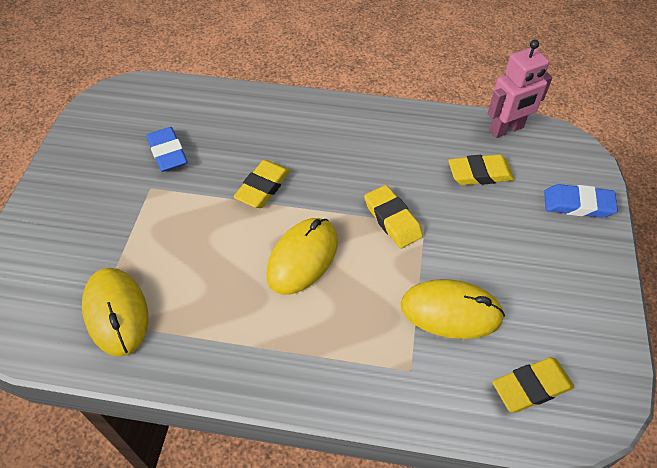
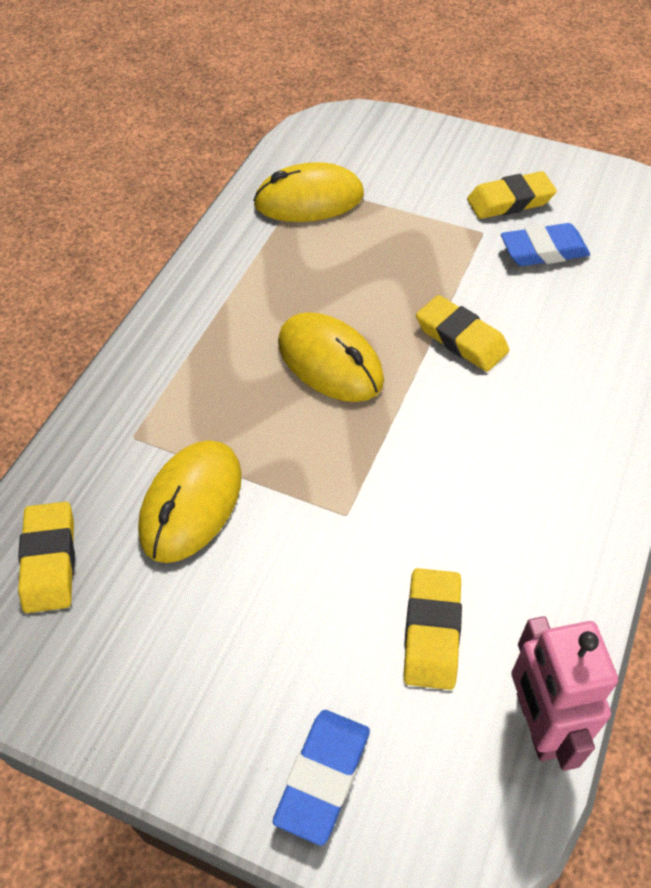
camera: 105 degrees right, 0 degrees up
yellow eraser [364,185,423,248] -> yellow eraser moved to [467,171,557,219]

